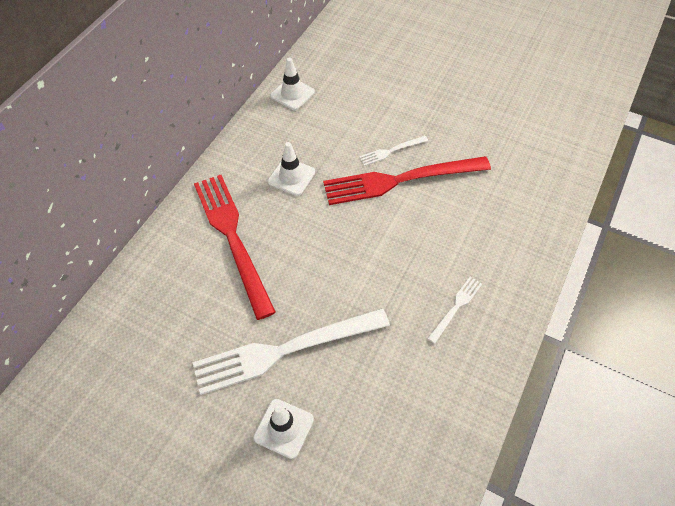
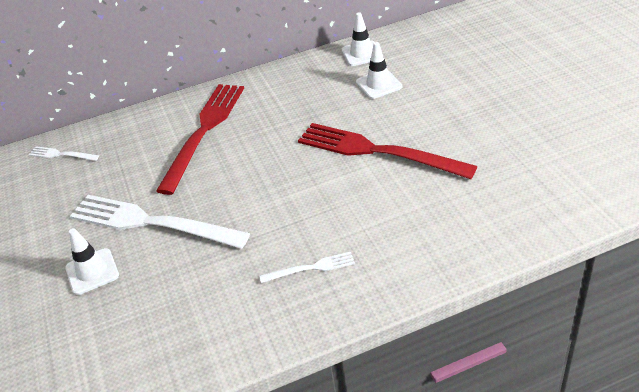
camera: 45 degrees right, 15 degrees down
white traffic cone [268,142,315,196] -> white traffic cone moved to [356,42,402,99]
white fork [359,136,428,166] -> white fork moved to [29,146,99,161]

